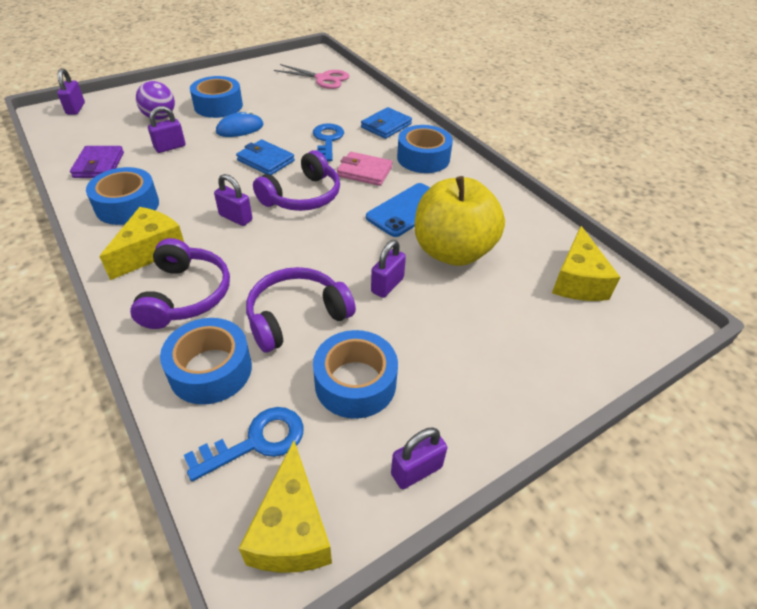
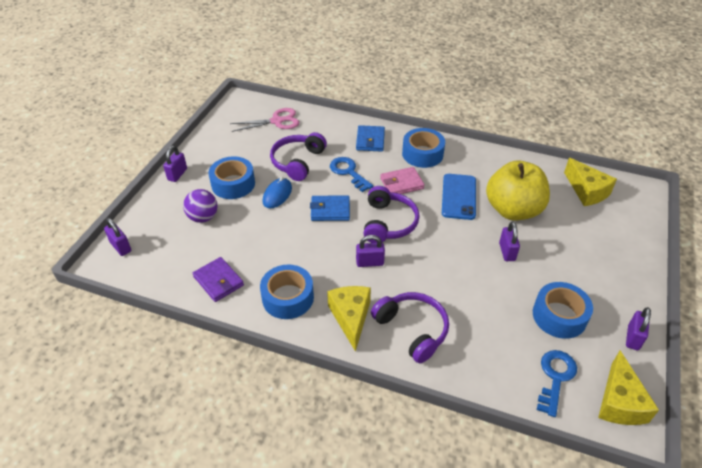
camera: 35 degrees left, 0 degrees up
purple padlock [148,106,186,153] -> purple padlock moved to [163,146,187,182]
blue tape [160,318,252,405] -> none
yellow cheese [238,440,332,573] -> yellow cheese turned 45 degrees clockwise [598,351,659,425]
purple headphones [246,267,356,353] -> purple headphones moved to [270,132,327,181]

